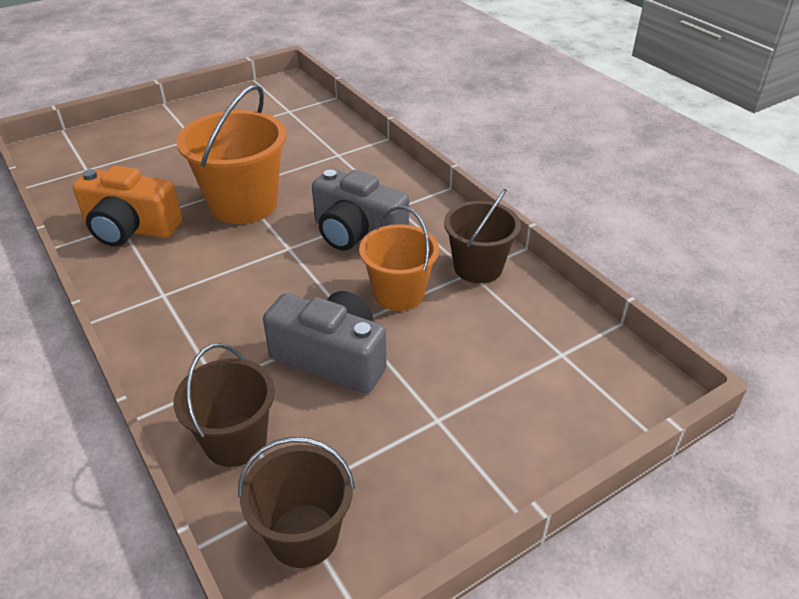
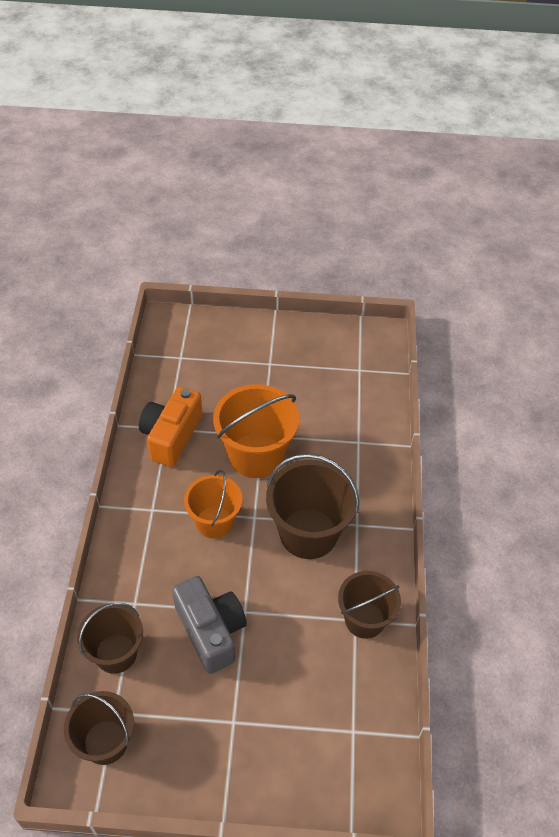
camera: 35 degrees right, 10 degrees up
orange camera [73,166,182,246] -> orange camera turned 60 degrees clockwise [139,386,202,467]
grey camera [312,169,409,250] -> brown bucket [266,454,359,559]
orange bucket [359,206,439,311] -> orange bucket moved to [184,470,243,539]

